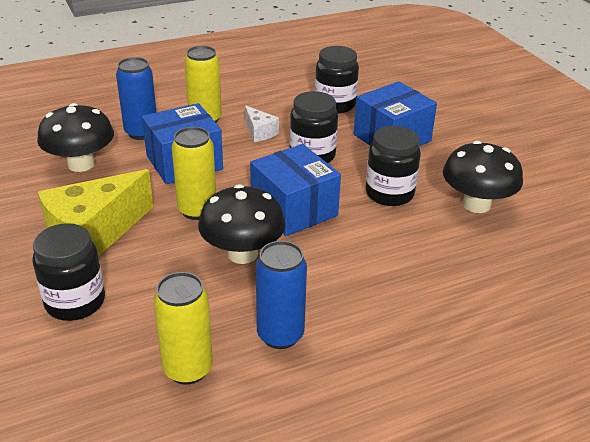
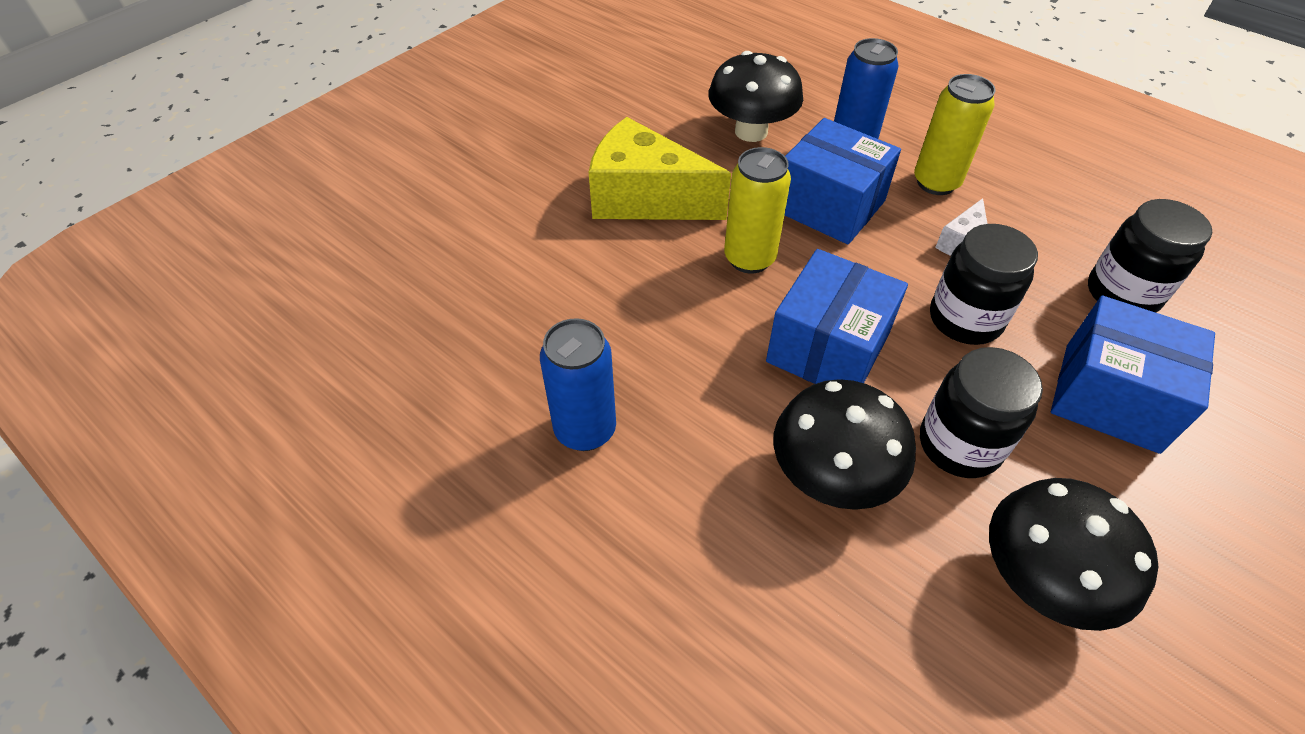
camera: 65 degrees right, 15 degrees up
black jar [32,223,105,321] -> none
yellow can [153,272,213,385] -> none
black mushroom [198,184,286,264] -> black mushroom moved to [774,379,916,510]

